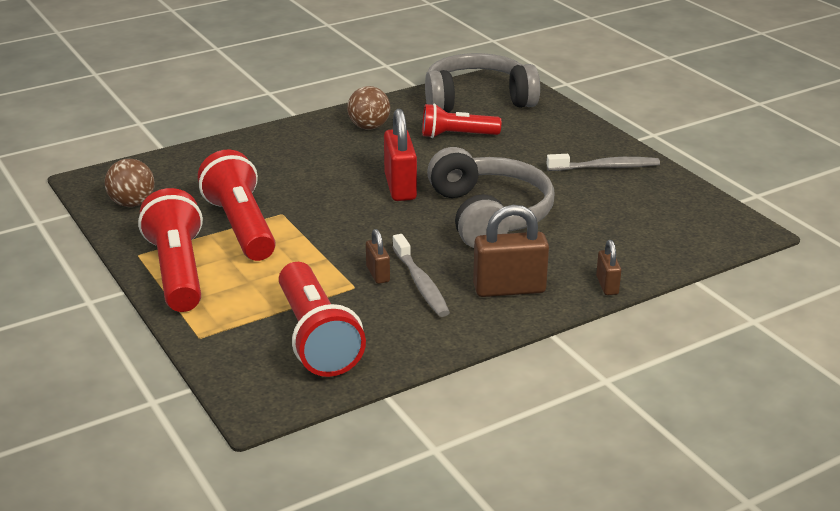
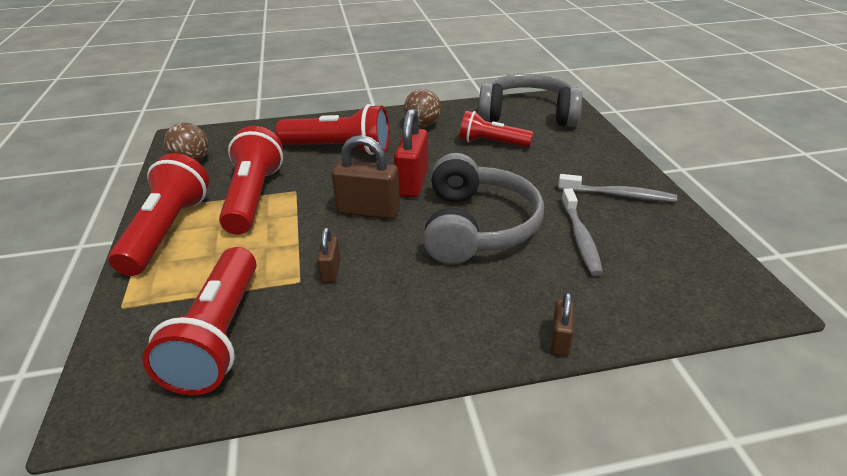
camera: 20 degrees right, 5 degrees up
grey toothbrush [392,234,450,317] -> grey toothbrush moved to [561,188,603,276]
brown padlock [473,205,549,297] -> brown padlock moved to [332,135,400,219]
none -> red flashlight [275,104,389,155]

